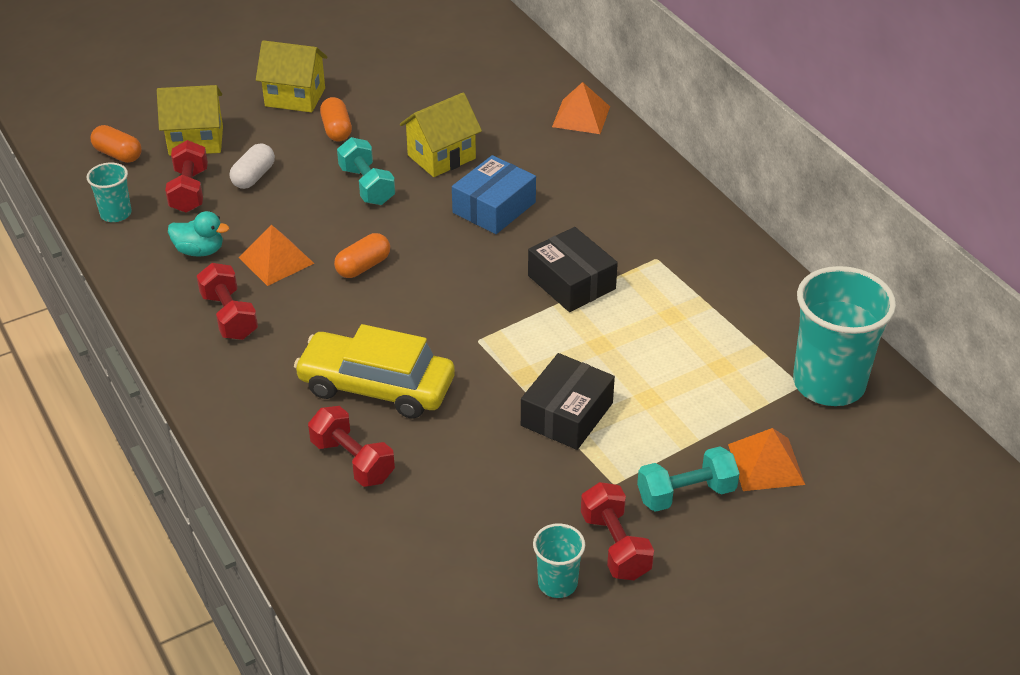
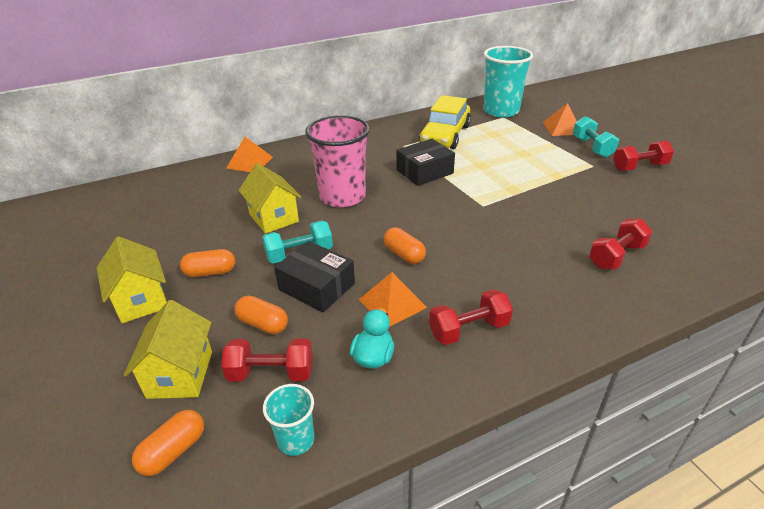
camera: 85 degrees left, 5 degrees down
white capsule [230,143,275,189] -> orange capsule [234,295,288,334]
yellow house [256,40,327,112] -> yellow house turned 45 degrees counterclockwise [97,237,167,323]
yellow car [294,324,455,419] -> yellow car moved to [419,95,471,149]
blue box [452,155,536,234] -> pink cup [305,115,370,208]
black box [521,353,615,450] -> black box moved to [274,241,355,312]
turquoise cup [533,523,585,598] -> none

